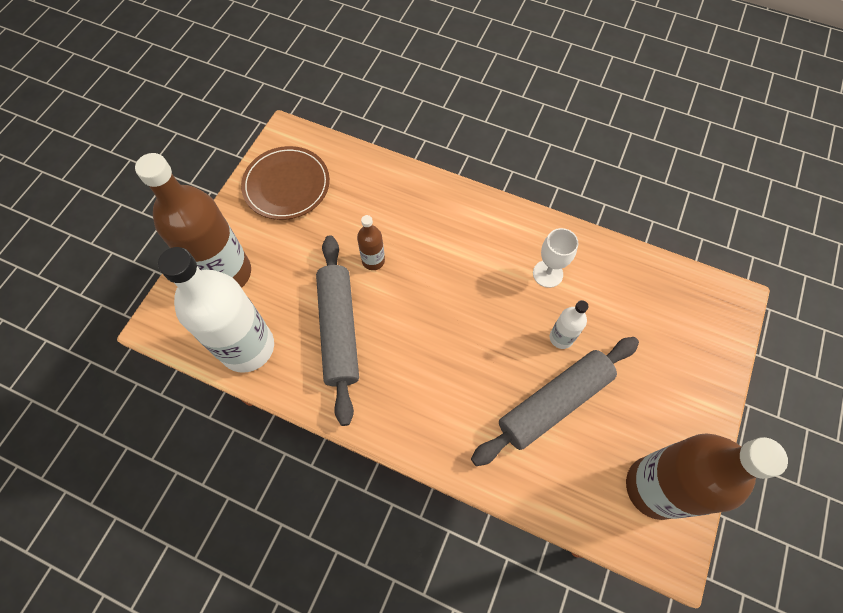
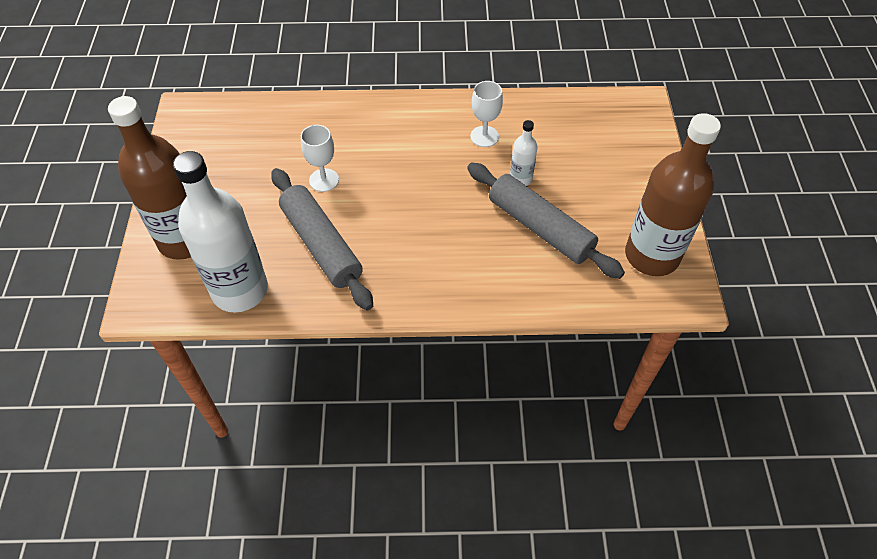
camera: 25 degrees left, 10 degrees down
brown plate [241,146,330,220] -> none
brown bottle [357,215,385,270] -> white goblet [301,125,339,192]
grey rolling pin [471,337,639,466] -> grey rolling pin turned 75 degrees counterclockwise [467,163,625,279]

